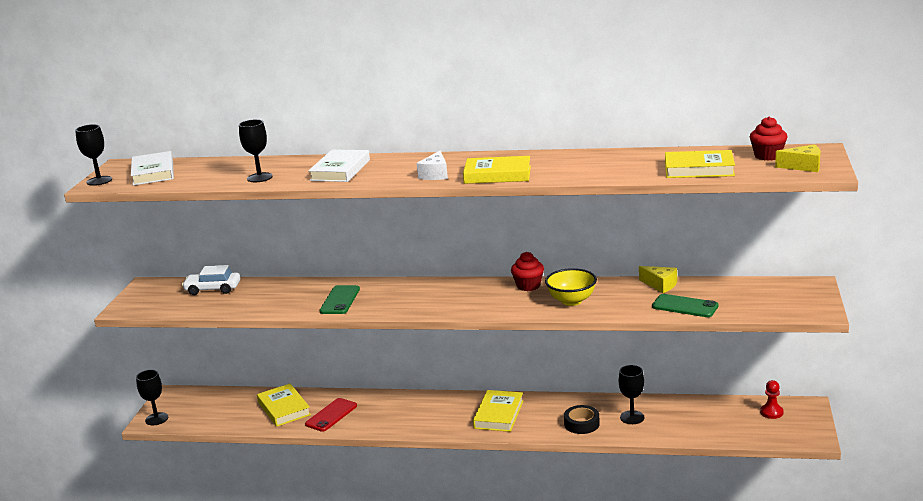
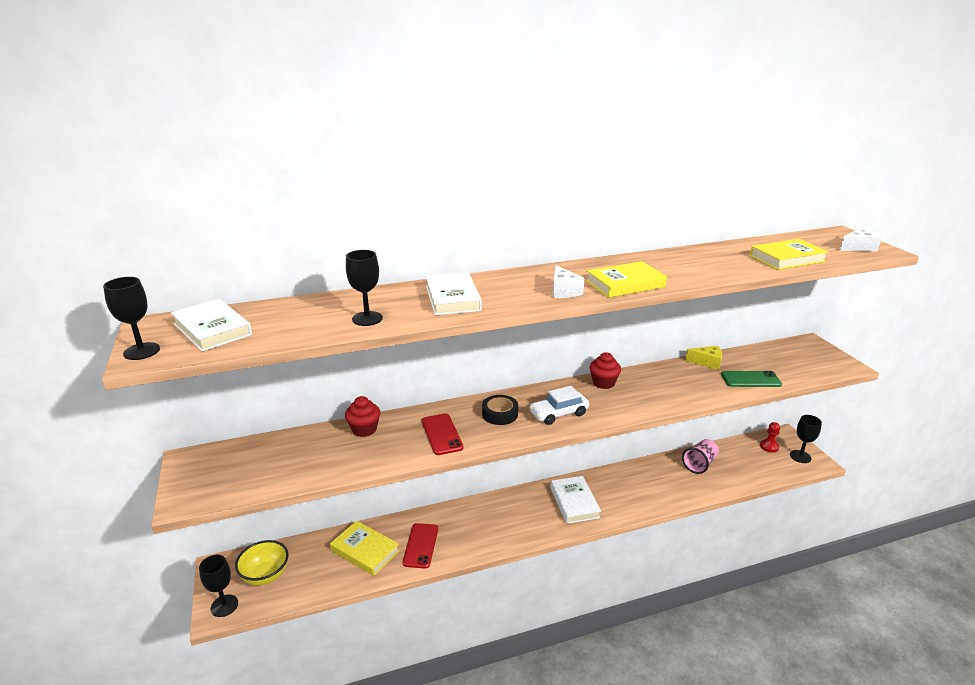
camera: 30 degrees left, 5 degrees up
white car [182,265,240,295] -> white car moved to [529,386,589,425]
green phone [319,285,360,314] -> red phone [422,413,464,455]
yellow book [473,390,523,432] -> white book [550,476,601,524]
yellow bowl [545,268,597,306] -> yellow bowl moved to [235,540,288,586]
black tape [564,405,600,434] -> black tape moved to [482,395,518,425]
black goblet [619,365,644,424] -> black goblet moved to [790,415,822,463]
red cupcake [750,116,788,161] -> red cupcake moved to [345,396,380,437]
yellow cheese [775,144,820,172] -> white cheese [840,228,882,252]
none -> pink cup [682,439,719,474]

